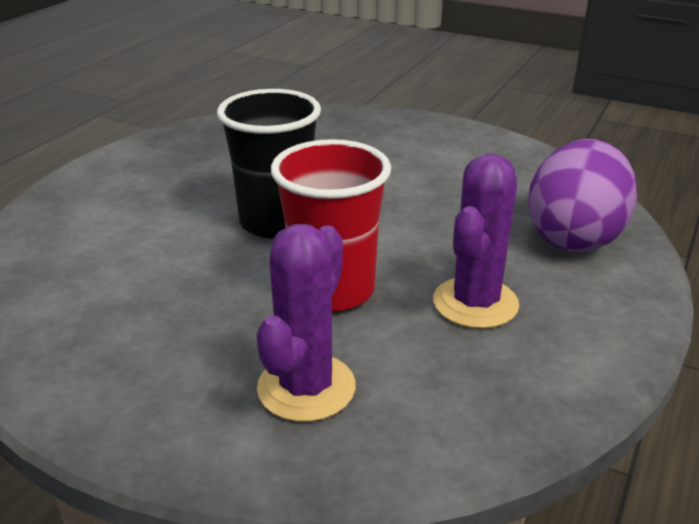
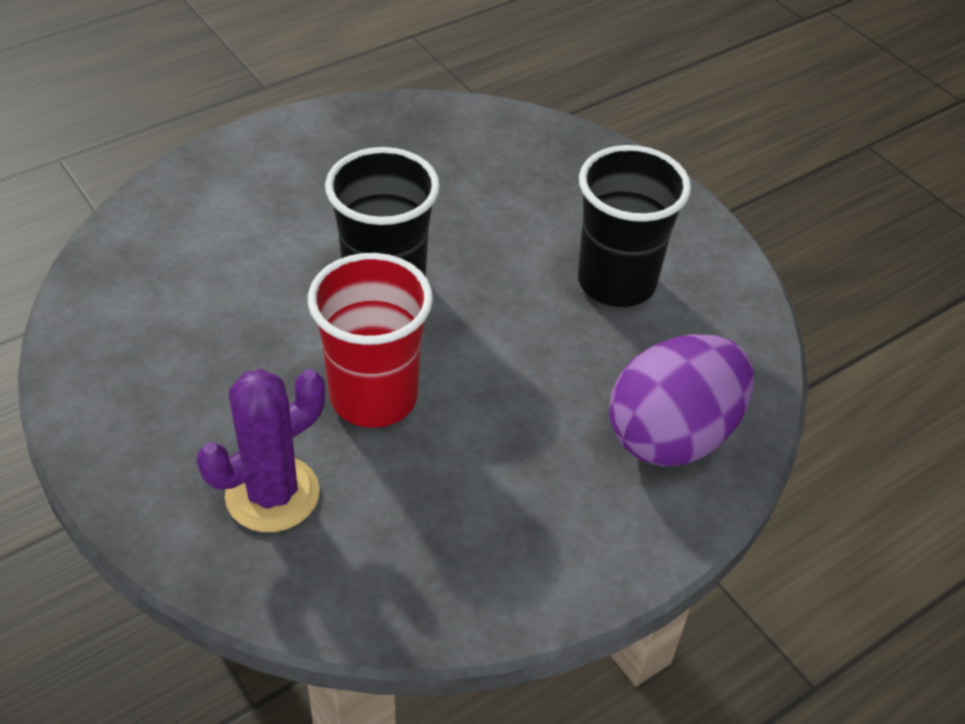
camera: 25 degrees right, 15 degrees up
purple cactus [433,154,519,329] -> none
none -> black cup [578,145,691,307]

